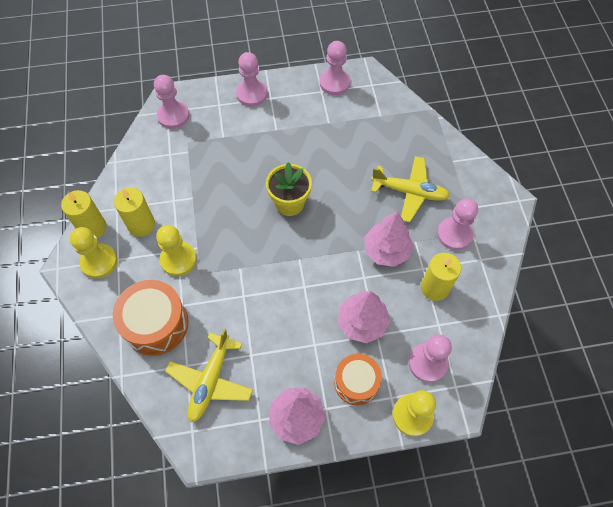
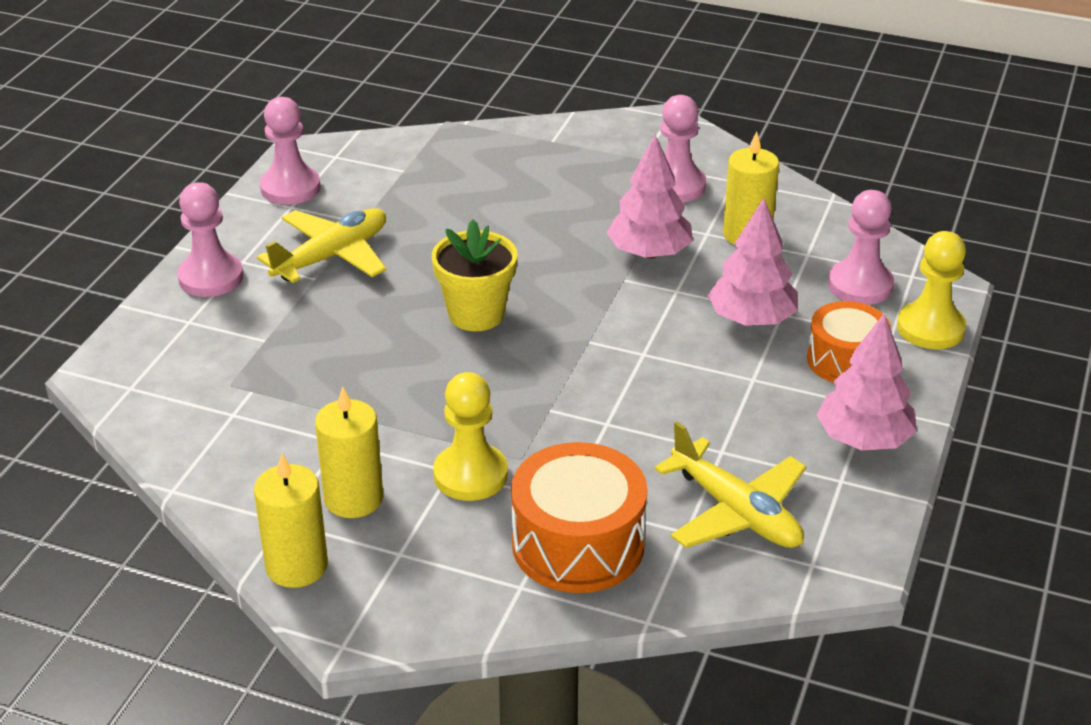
camera: 60 degrees left, 25 degrees down
yellow pawn [70,227,117,278] -> none
pink pawn [154,75,190,129] -> none
yellow plane [371,156,450,222] -> yellow plane moved to [257,208,386,283]

